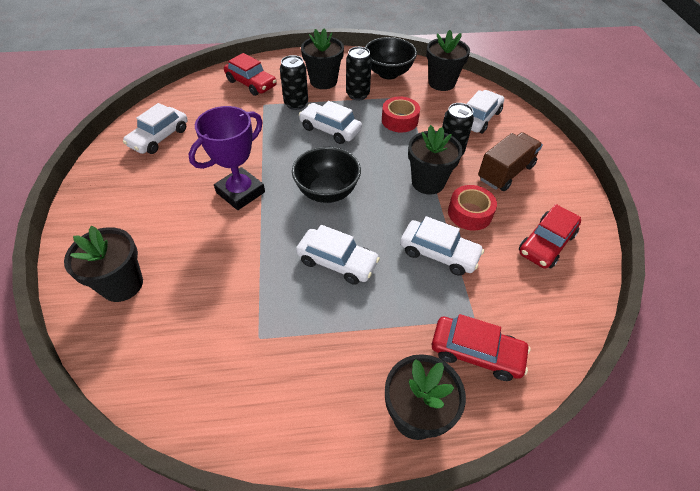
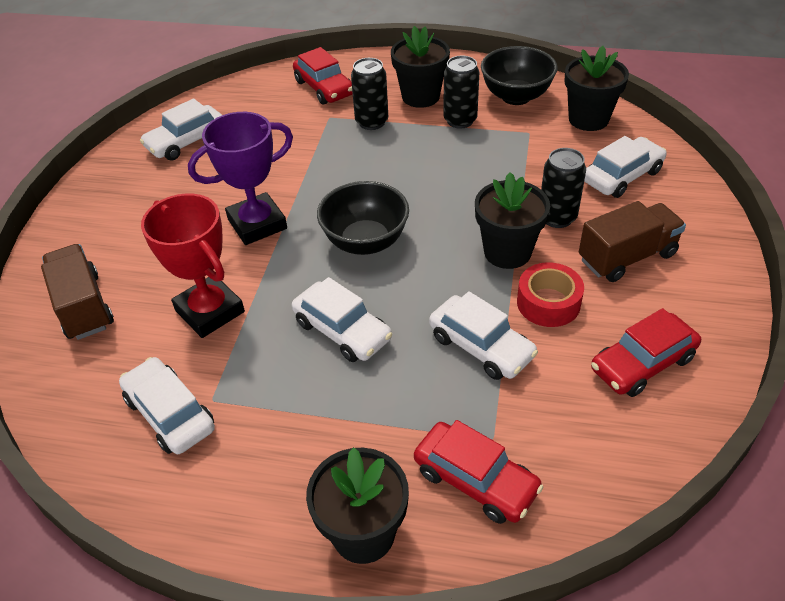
camera: 20 degrees right, 5 degrees down
black flower pot [64,225,143,302] -> brown truck [41,244,114,340]
white car [299,101,362,144] -> white car moved to [119,357,215,454]
red tape [382,97,420,132] -> none
none -> red trophy [141,193,245,338]

